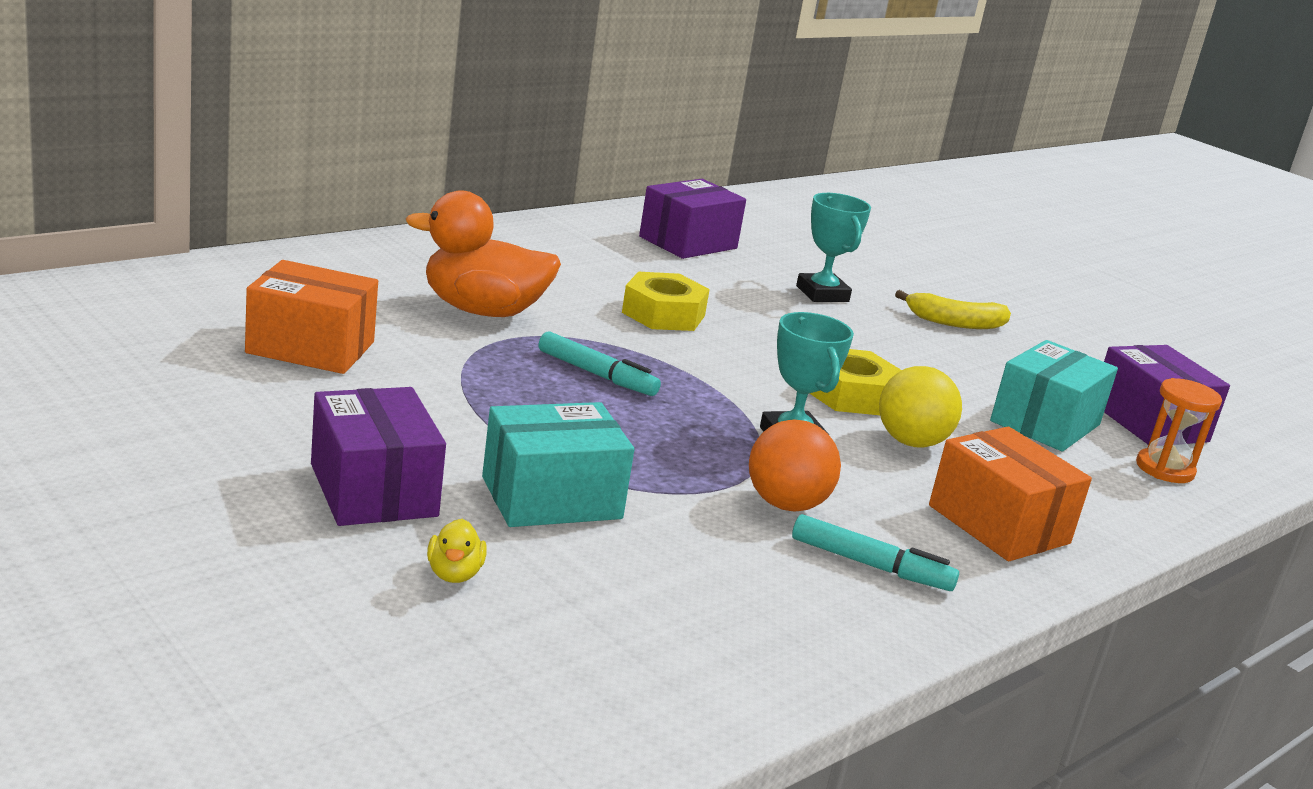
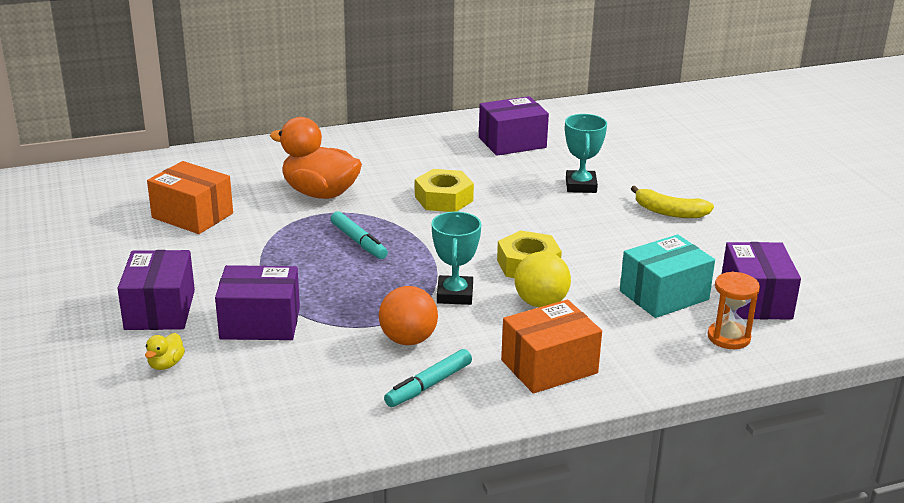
camera: 25 degrees right, 5 degrees up
turquoise box [482,402,634,527] -> purple box [215,265,300,340]
turquoise marker [792,514,959,591] -> turquoise marker turned 90 degrees clockwise [384,349,472,407]
orange box [929,427,1092,561] -> orange box turned 75 degrees clockwise [501,300,602,394]

